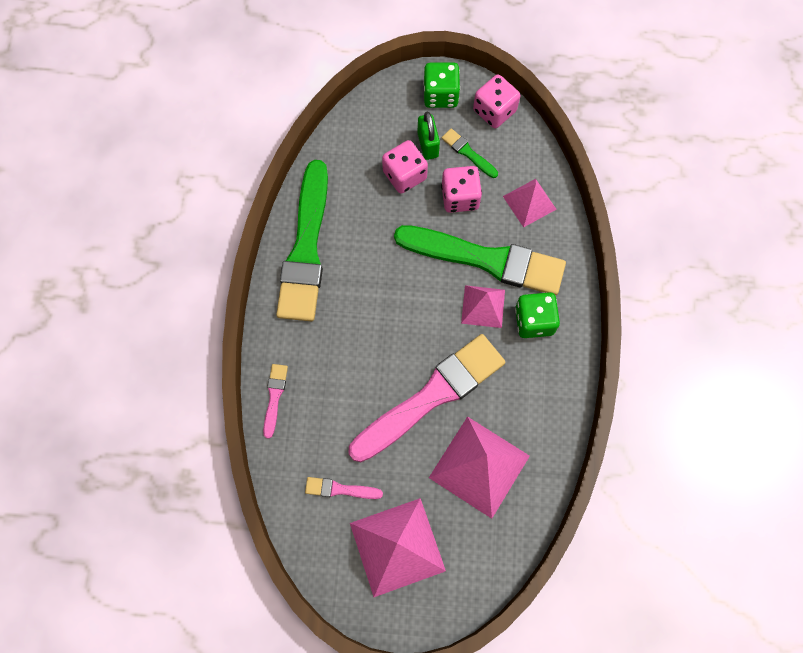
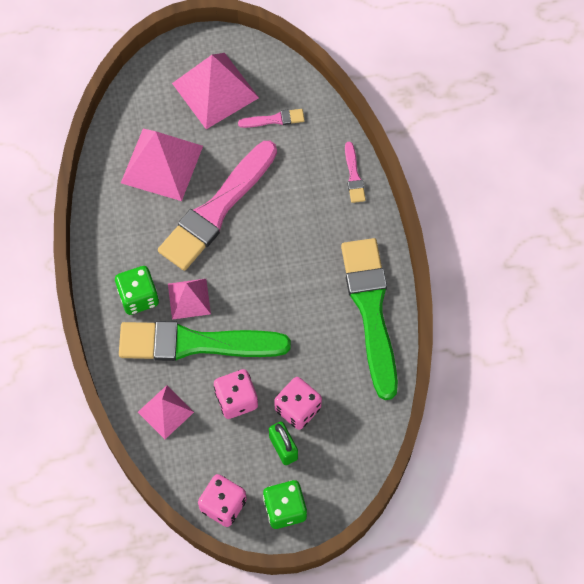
camera: 165 degrees right, 5 degrees down
green brush [442,128,498,178] -> none

